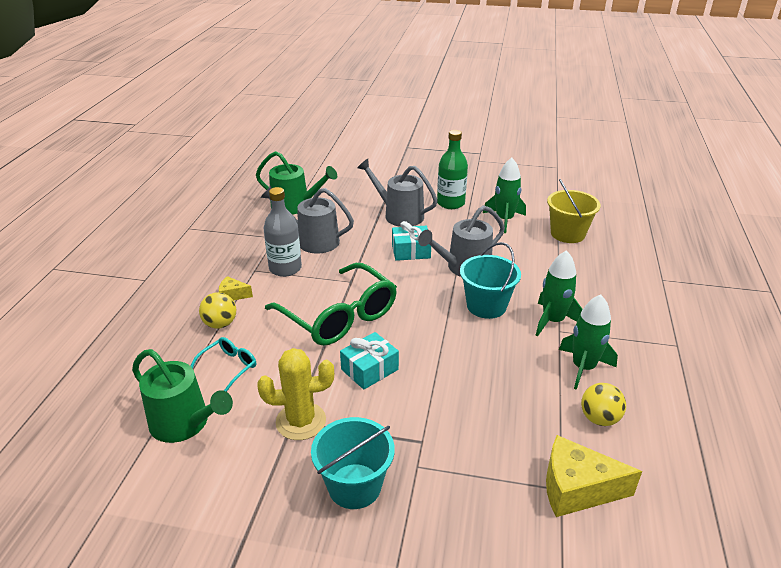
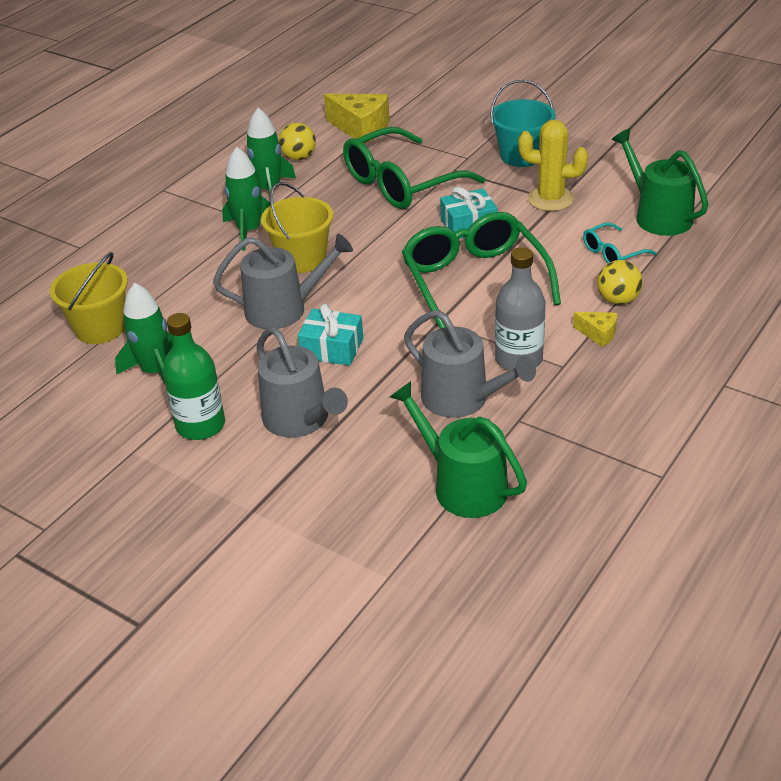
camera: 155 degrees left, 5 degrees up
turquoise bucket [460,242,521,319] -> yellow bucket [261,182,333,273]
none -> green glasses [343,127,485,209]

